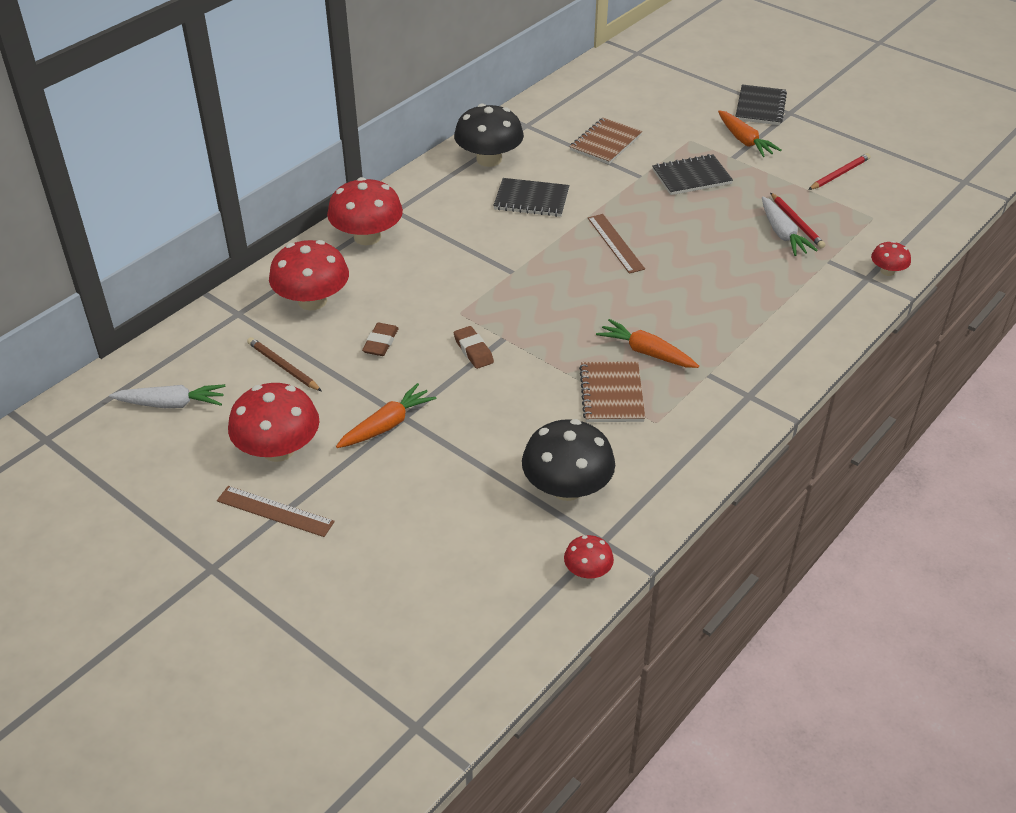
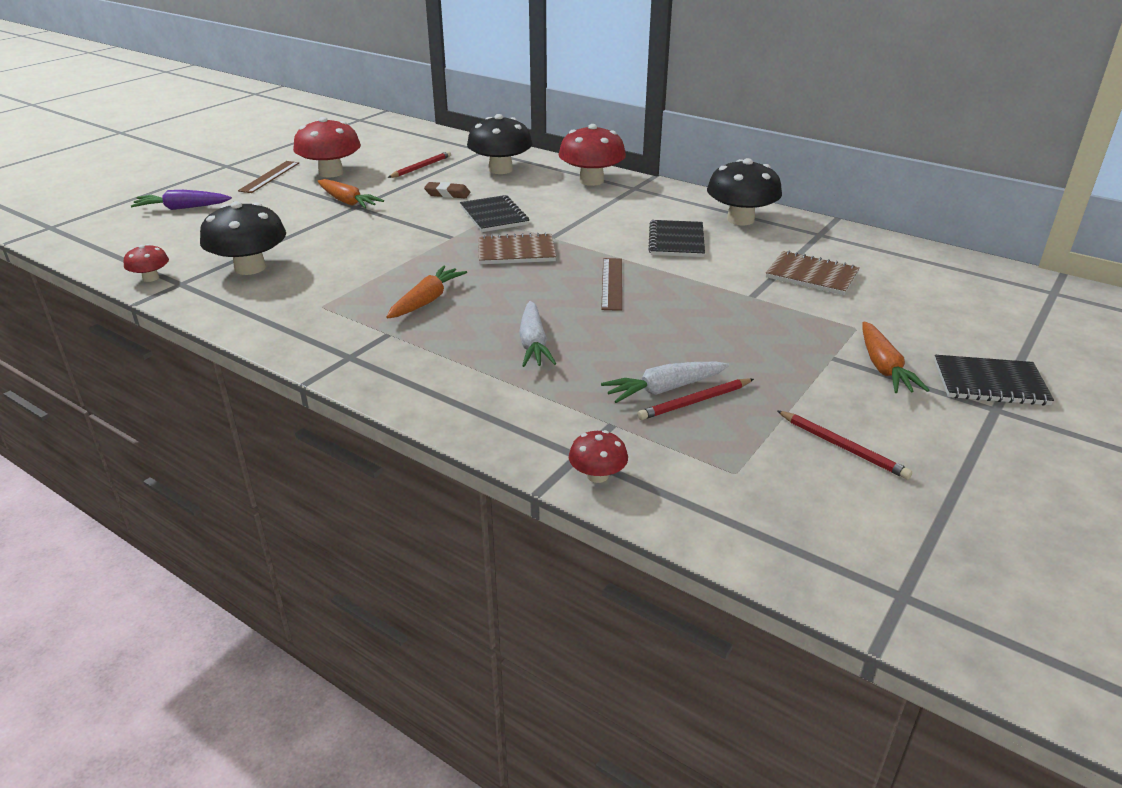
camera: 85 degrees right, 10 degrees down
white carrot [109,384,225,408] -> white carrot moved to [519,301,557,367]
brown pencil [247,337,322,391] -> red pencil [388,151,451,178]
red mushroom [269,240,349,310] -> black mushroom [467,114,533,174]
brown eraser [454,326,494,369] -> none
brown notebook [579,361,645,422] -> brown notebook moved to [478,232,556,264]
brown ruler [588,214,645,274] -> brown ruler turned 60 degrees counterclockwise [601,258,622,311]
black notebook [652,154,733,195] -> black notebook moved to [460,195,529,232]
orange carrot [718,110,782,157] -> orange carrot turned 60 degrees counterclockwise [862,321,929,393]
none -> purple carrot [131,190,232,210]

